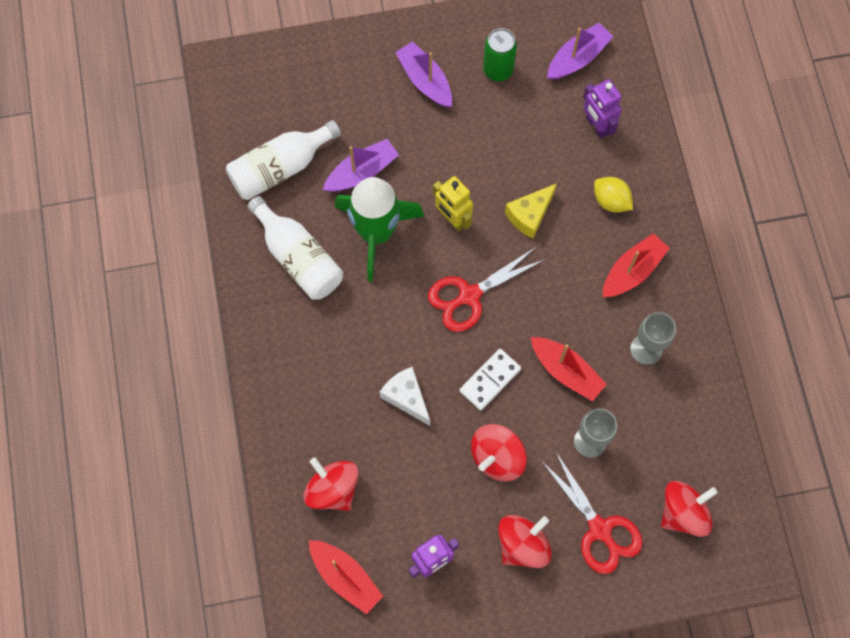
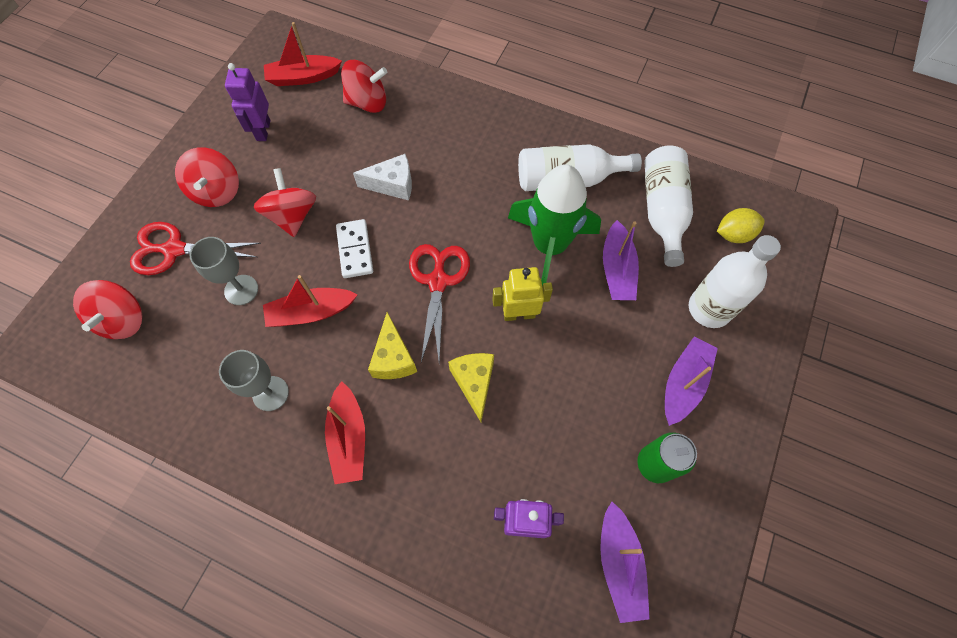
camera: 125 degrees right, 5 degrees down
purple boat [395,41,452,108] -> purple boat turned 60 degrees counterclockwise [665,337,718,426]
yellow lemon [594,177,633,212] -> yellow lemon moved to [717,208,765,243]
none -> yellow cheese [368,312,417,379]
none -> white bottle [689,235,781,328]

